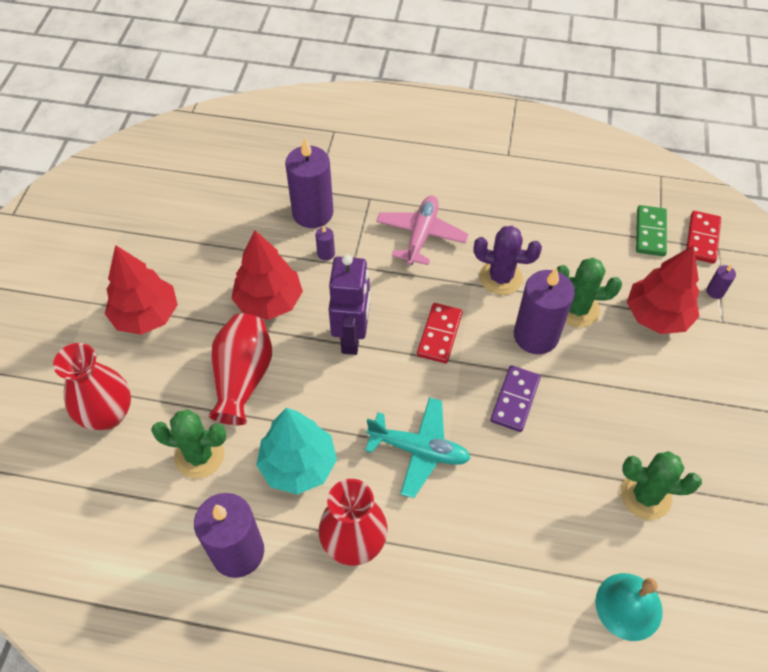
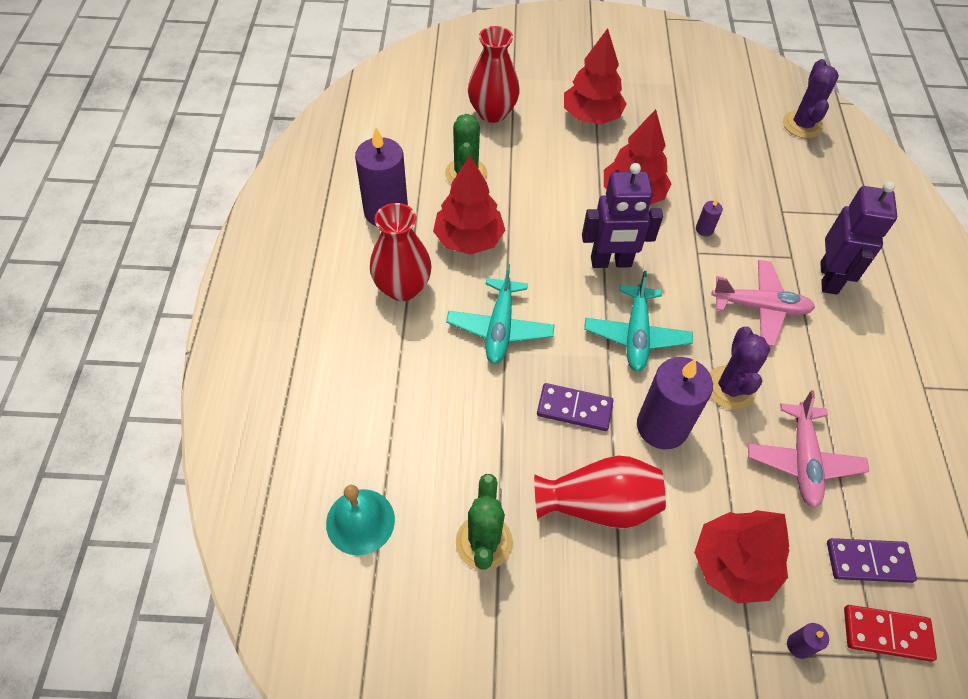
camera: 80 degrees right, 0 degrees up
red vase [208,314,272,425] -> red vase moved to [534,456,666,529]
turquoise tree [256,407,337,495] -> red tree [433,156,506,255]
purple candle [285,138,333,228] -> none
red domino [417,303,463,363] -> turquoise plane [584,271,693,371]
green cactus [557,258,622,327] -> none
green domino [636,205,667,256] -> purple domino [827,538,917,583]
none -> pink plane [748,390,869,508]
none -> purple cactus [783,59,839,138]
none -> purple robot [820,181,897,295]

